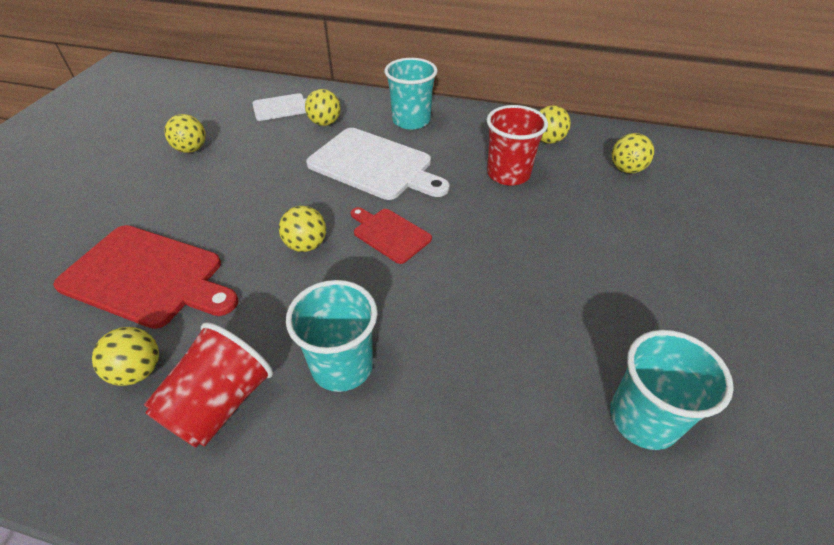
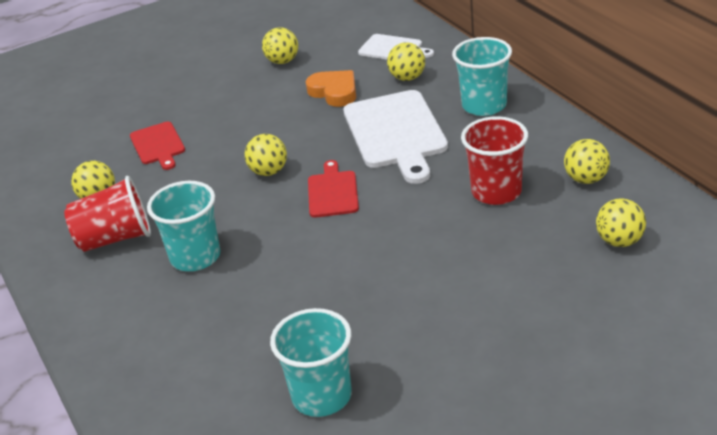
camera: 50 degrees right, 10 degrees down
red cutting board [53,225,238,329] -> red cutting board [130,122,185,170], size x0.55
none -> orange heart [306,70,356,107]

